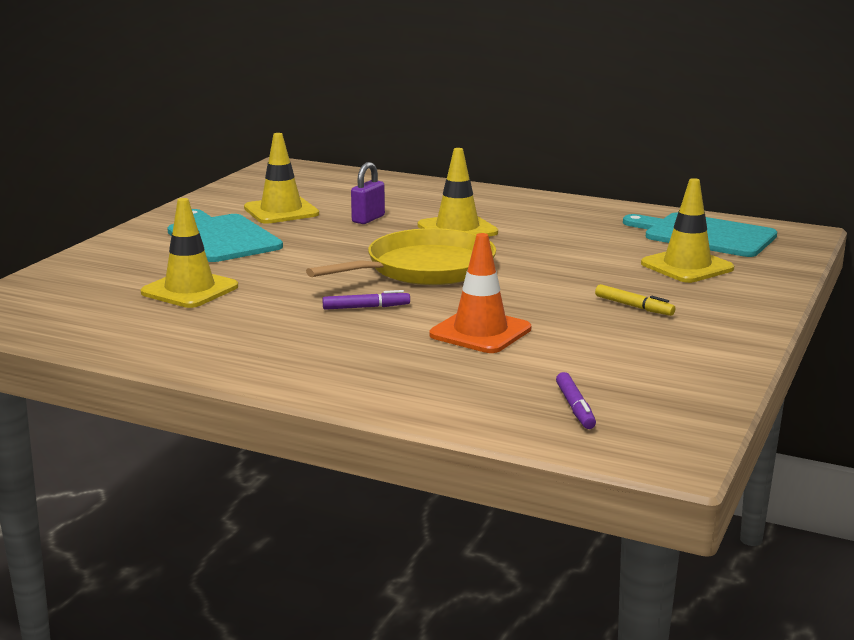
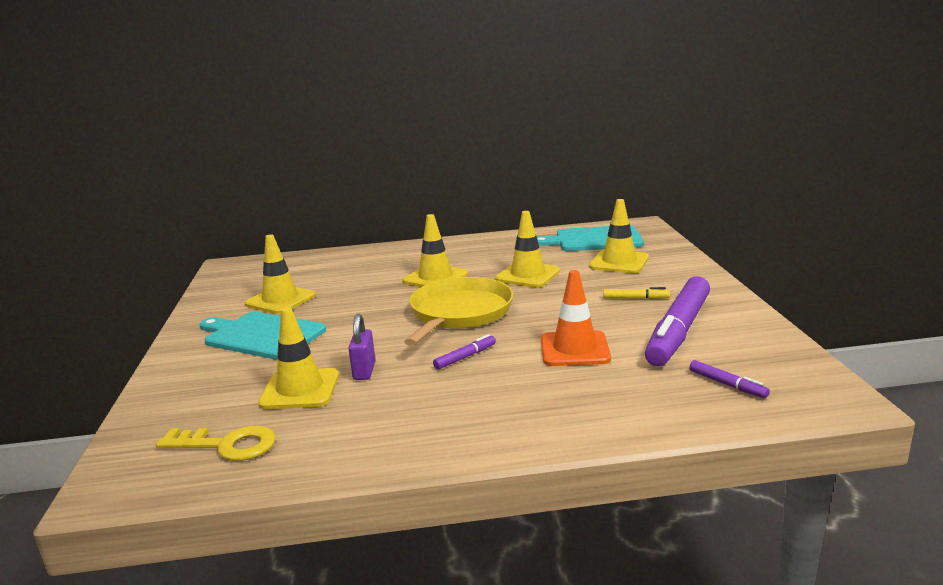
camera: 30 degrees left, 0 degrees up
purple padlock [351,162,385,224] -> purple padlock moved to [348,314,375,380]
none -> yellow key [156,426,276,461]
none -> yellow traffic cone [495,211,560,288]
none -> purple marker [645,276,710,366]

